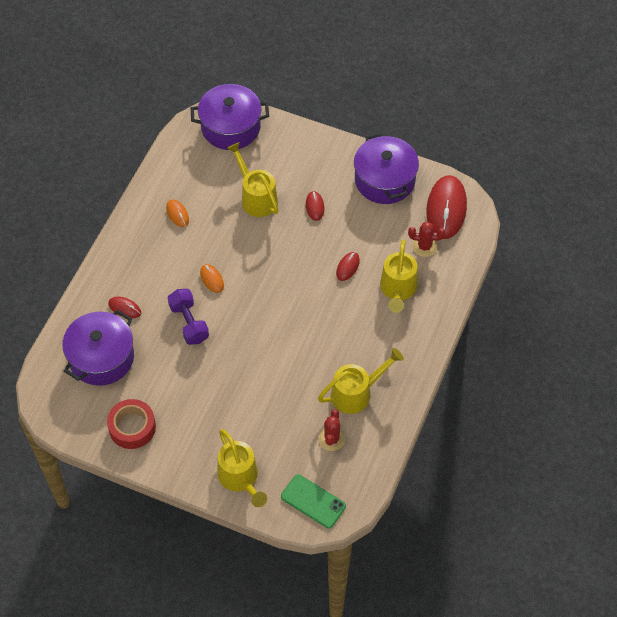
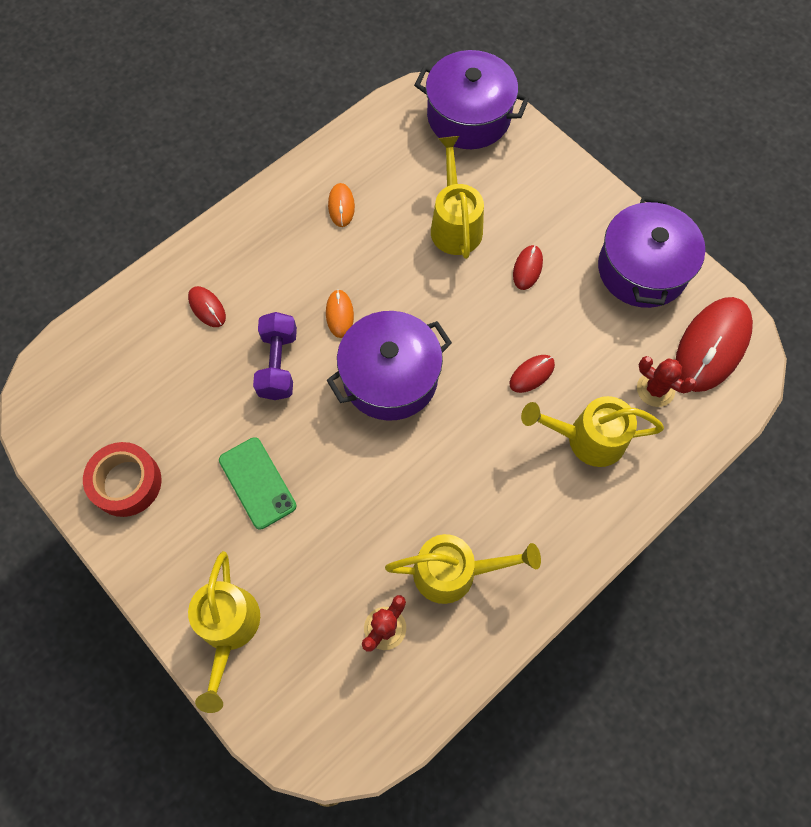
camera: 25 degrees right, 10 degrees up
purple pot [62,309,134,386] -> purple pot moved to [327,311,452,421]
green phone [281,474,346,528] -> green phone moved to [219,437,296,529]
yellow watering can [380,240,417,313] -> yellow watering can turned 60 degrees clockwise [521,396,664,467]

